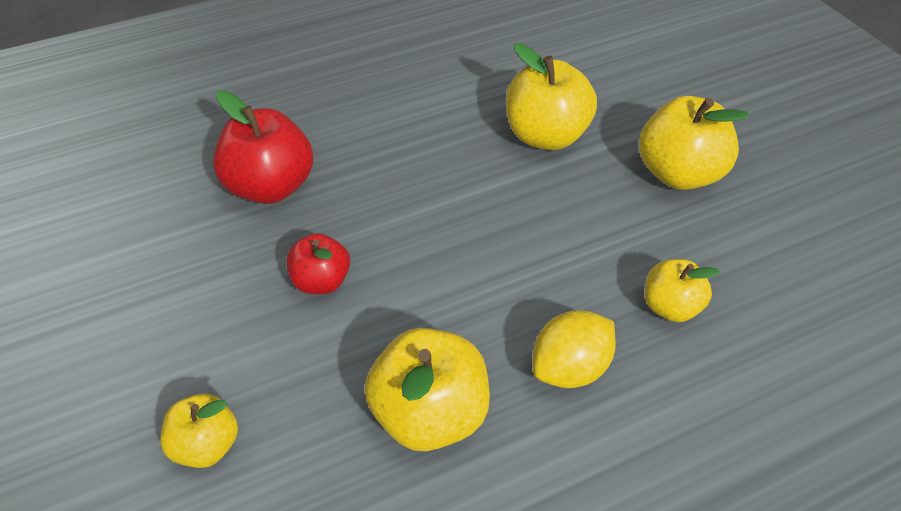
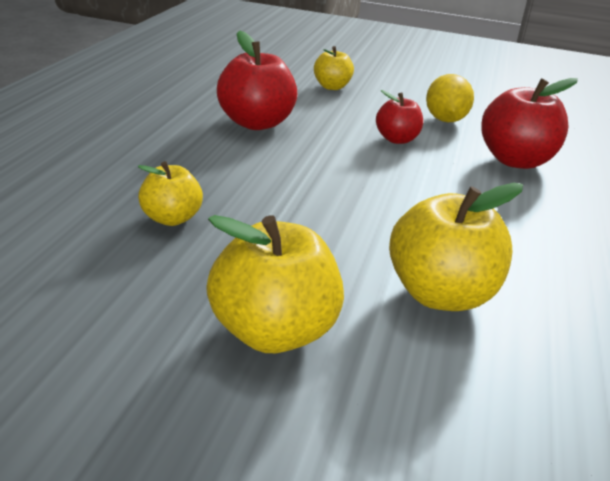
camera: 130 degrees right, 15 degrees down
yellow apple [364,328,490,451] -> red apple [217,31,297,130]
yellow lemon [533,310,616,388] -> yellow lemon moved to [426,74,474,122]

